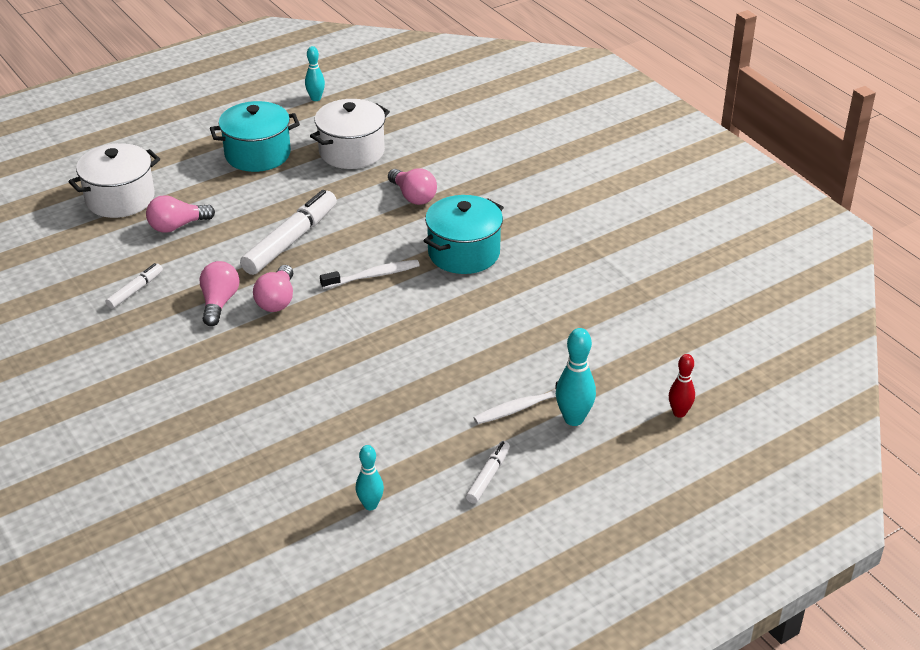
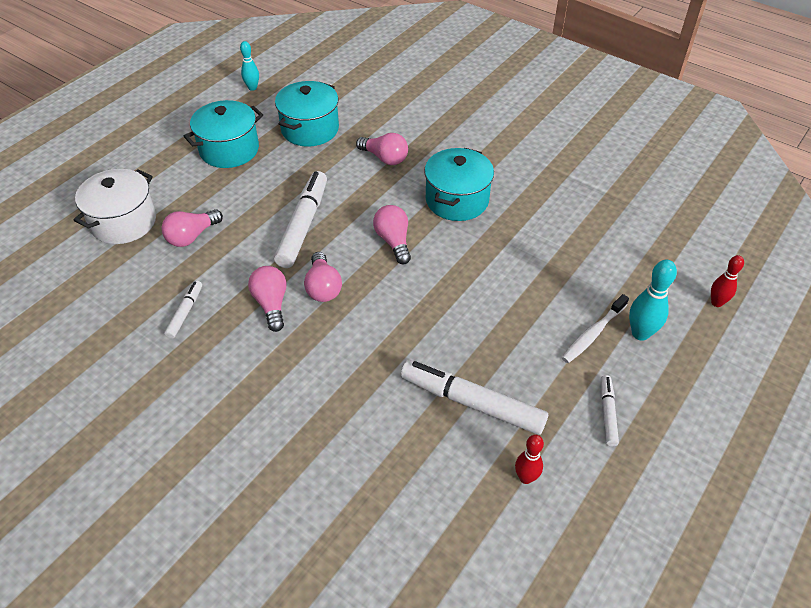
camera: 20 degrees left, 10 degrees up
white pot [310,99,390,169] -> turquoise pot [275,81,339,147]
white toothbrush [320,260,420,289] -> pink light bulb [373,205,411,264]
turquoise bowling pin [356,445,384,510] -> red bowling pin [515,435,544,484]
none -> white marker [401,360,548,435]

